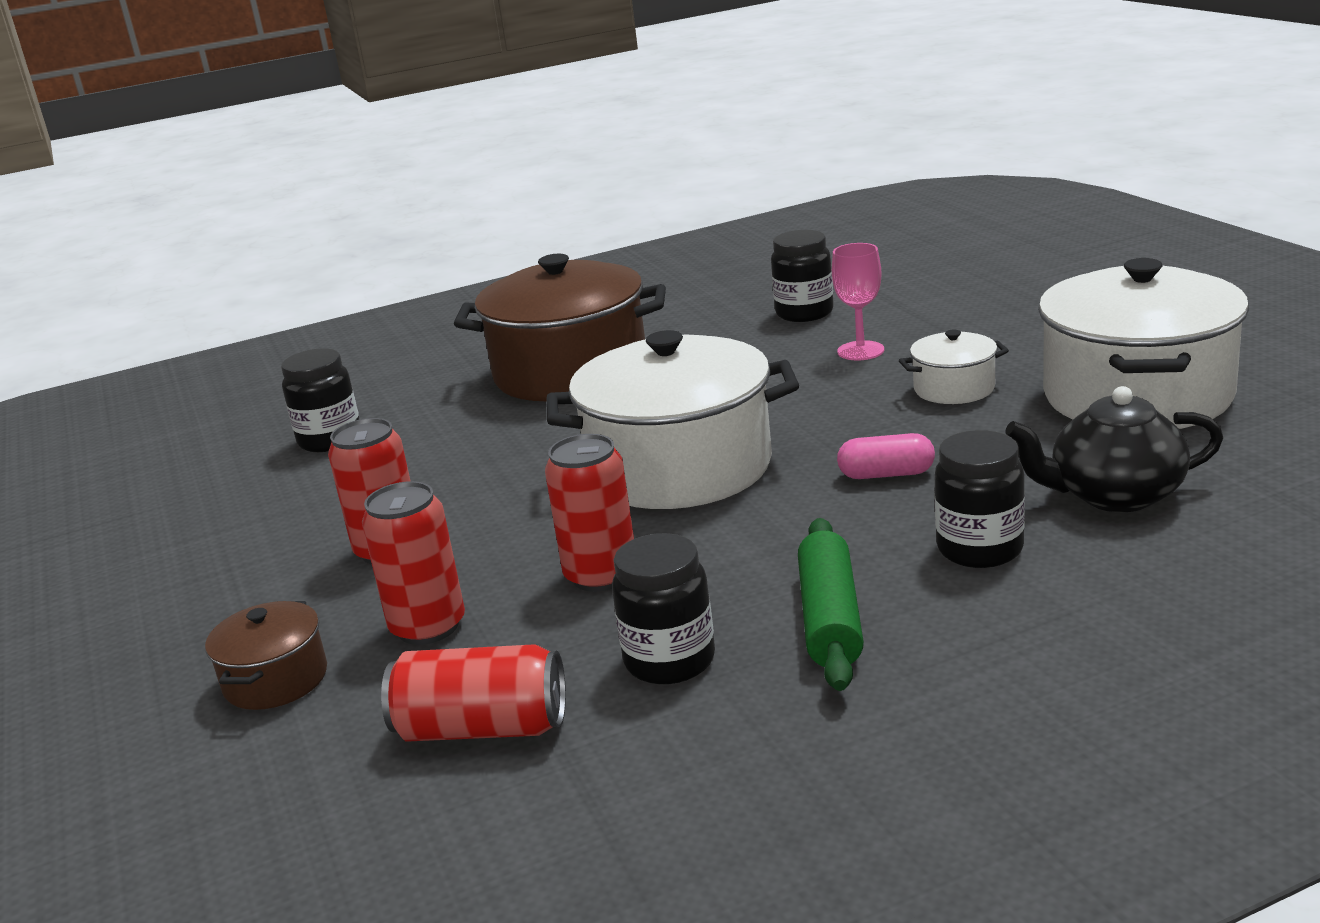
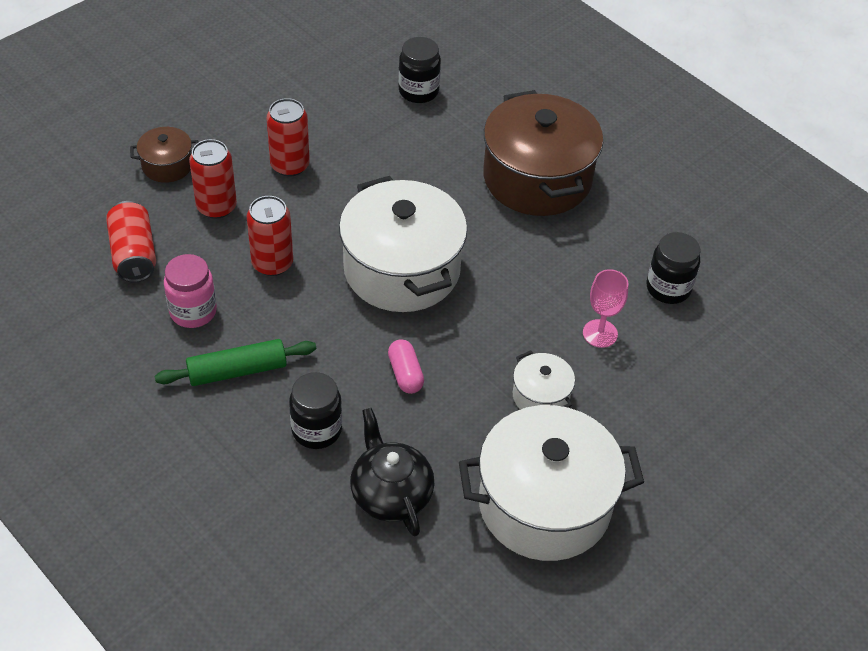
camera: 65 degrees right, 25 degrees up
black jar [612,533,715,684] -> pink jar [164,254,217,328]

